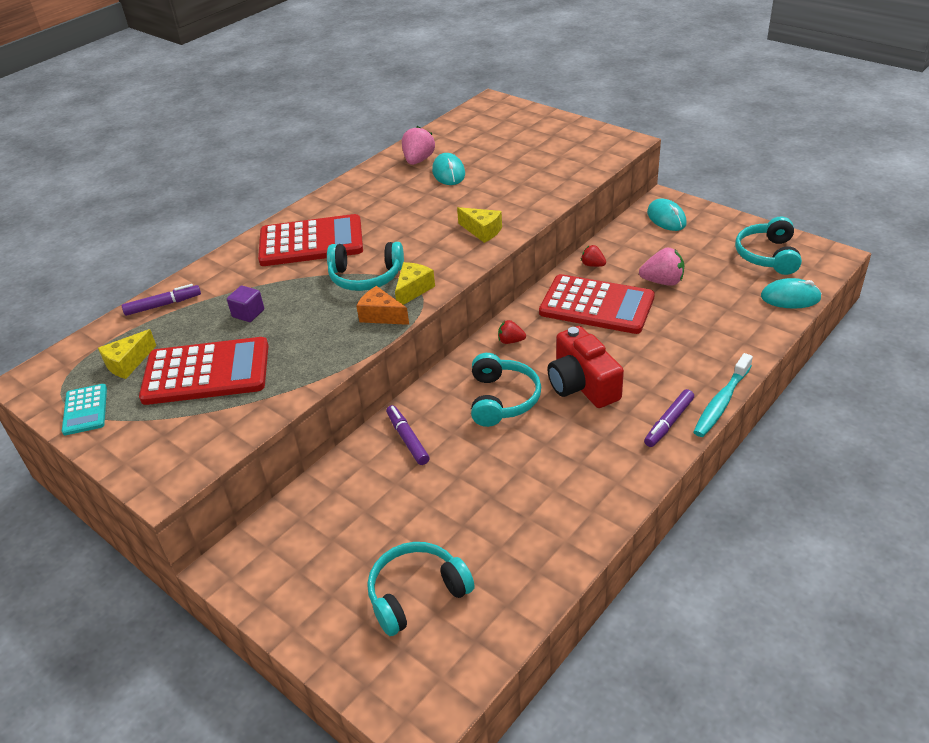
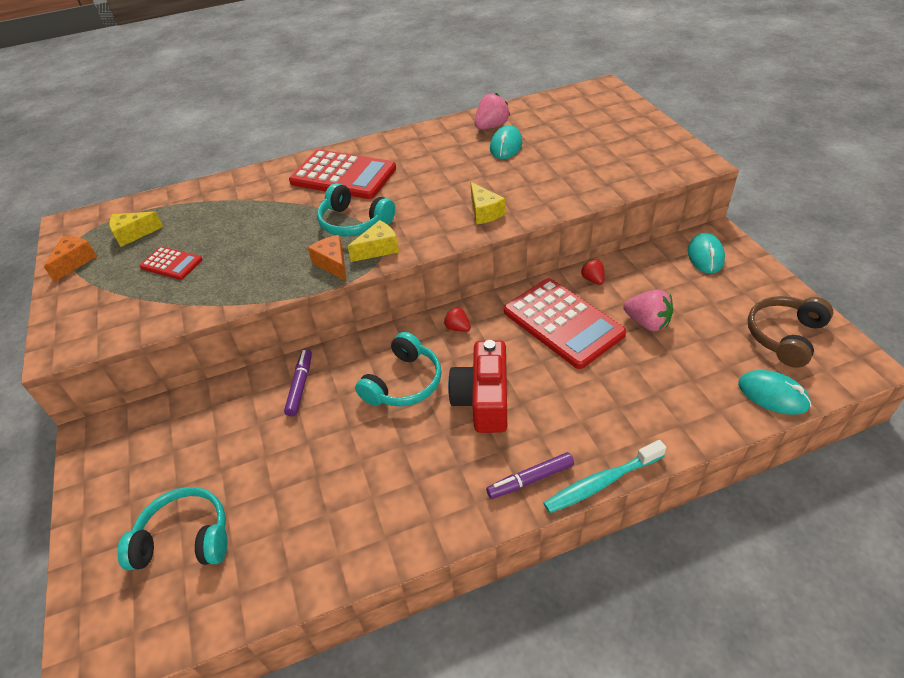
camera: 30 degrees right, 5 degrees up
turquoise calculator [62,384,107,435] -> orange cheese [44,236,97,282]
purple marker [122,284,201,316] -> none
red calculator [139,337,268,405] -> red calculator [140,246,203,280], size x0.51
purple cube [227,286,264,322] -> none
turquoise headphones [735,217,802,275] -> brown headphones [748,296,833,368]

